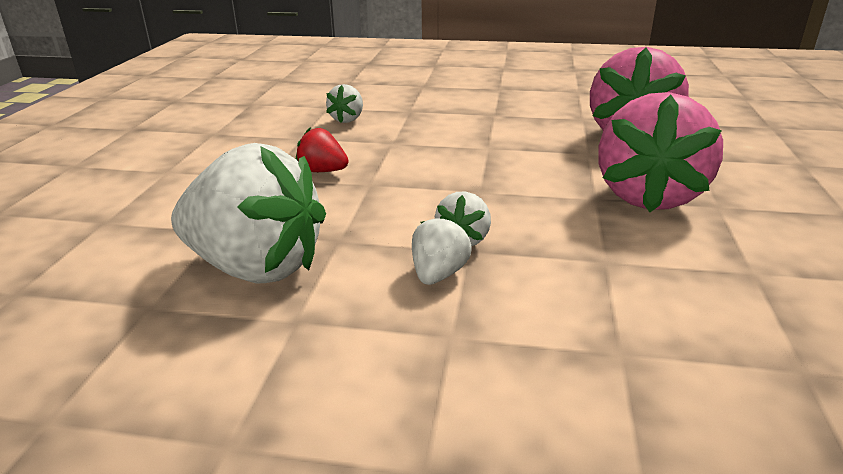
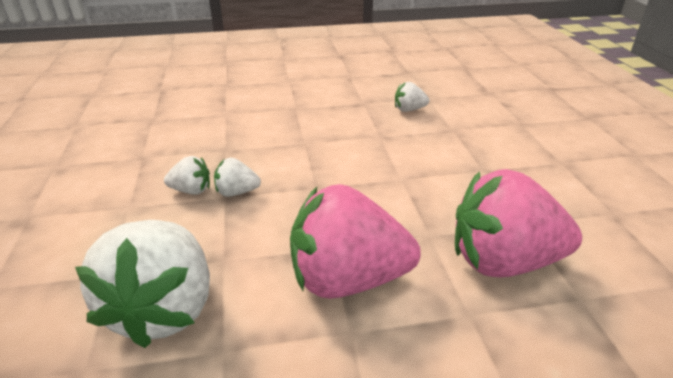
camera: 70 degrees right, 5 degrees up
white strawberry [171,143,326,283] -> white strawberry moved to [75,220,210,348]
red strawberry [296,127,348,172] -> none

